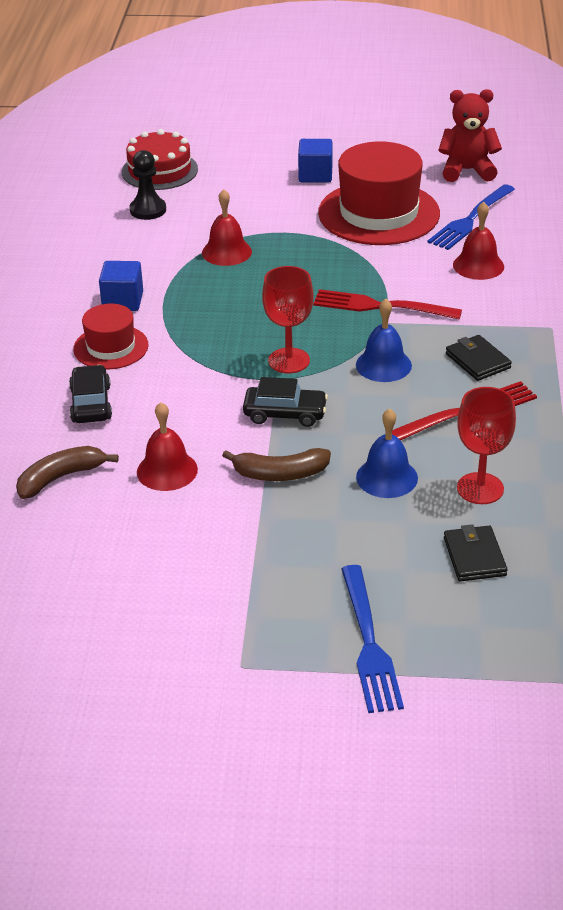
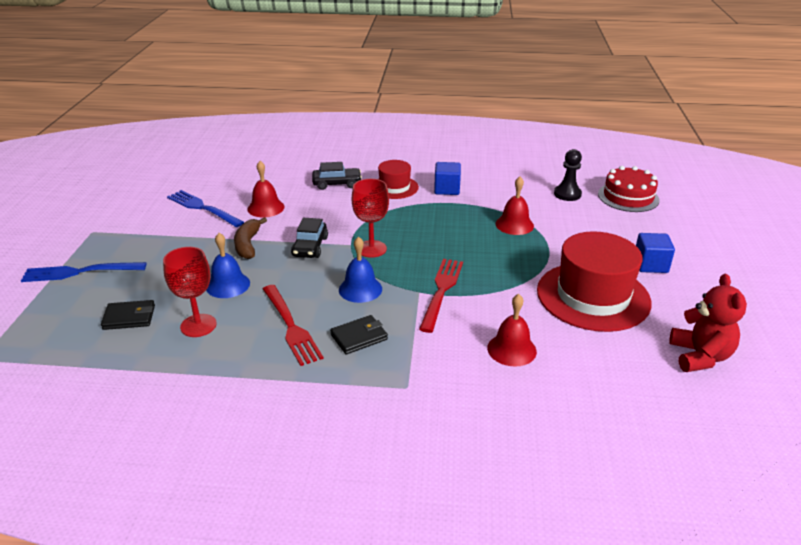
camera: 90 degrees right, 5 degrees down
brown banana [16,446,119,499] -> none
blue fork [427,184,515,250] -> blue fork moved to [167,190,244,227]

